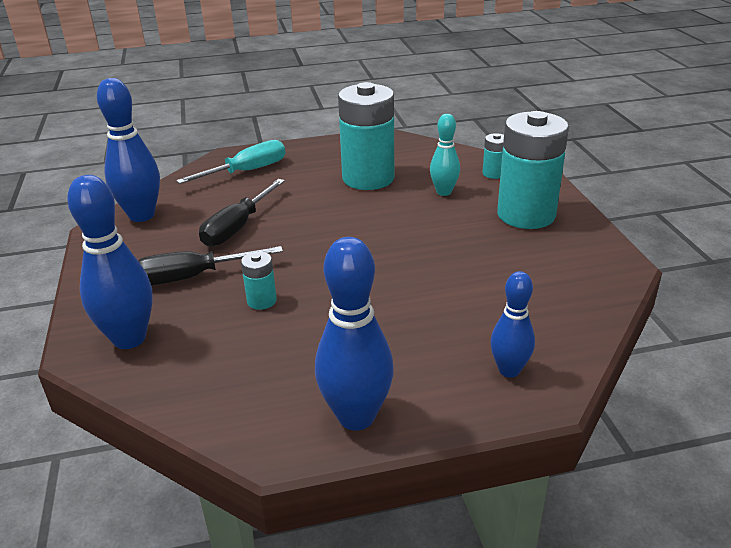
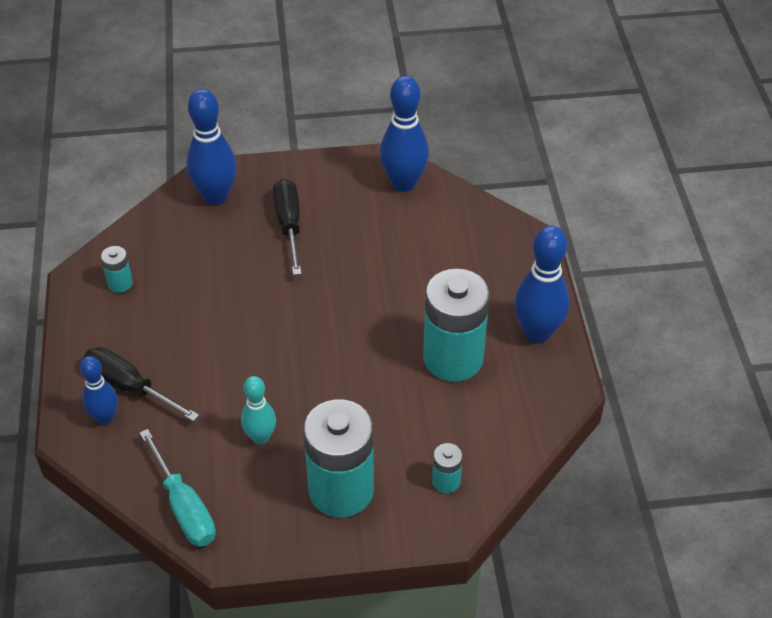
camera: 95 degrees right, 15 degrees up
turquoise screwdriver [176,140,285,184] -> turquoise screwdriver moved to [140,429,216,547]
black screwdriver [199,179,285,247] -> black screwdriver moved to [83,347,199,422]
turquoise battery [241,251,277,310] -> turquoise battery moved to [101,246,133,293]
blue bowling pin [315,237,394,430] -> blue bowling pin moved to [514,226,570,343]
turquoise bowling pin [430,114,460,196] -> turquoise bowling pin moved to [241,376,276,445]

